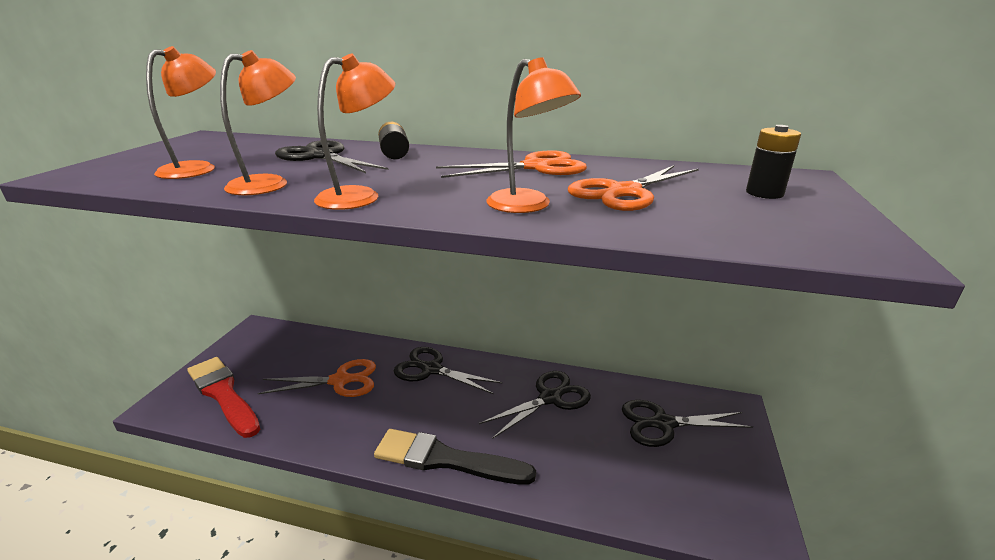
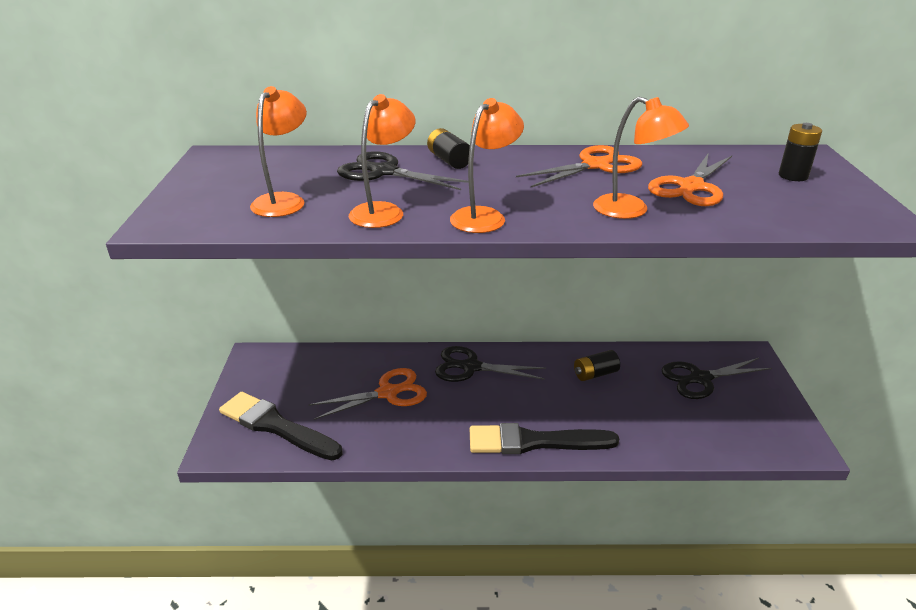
camera: 15 degrees left, 5 degrees up
red brush [187,357,261,438] -> black brush [219,392,342,460]
black scissors [479,371,591,439] -> black battery [574,350,620,381]

